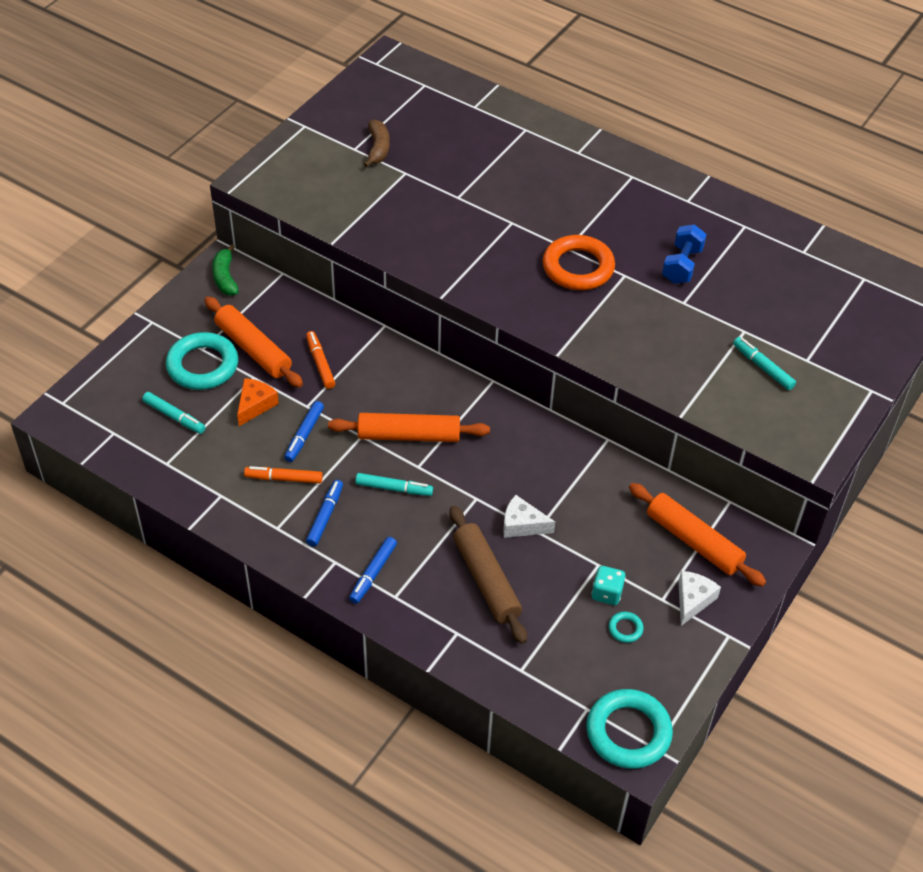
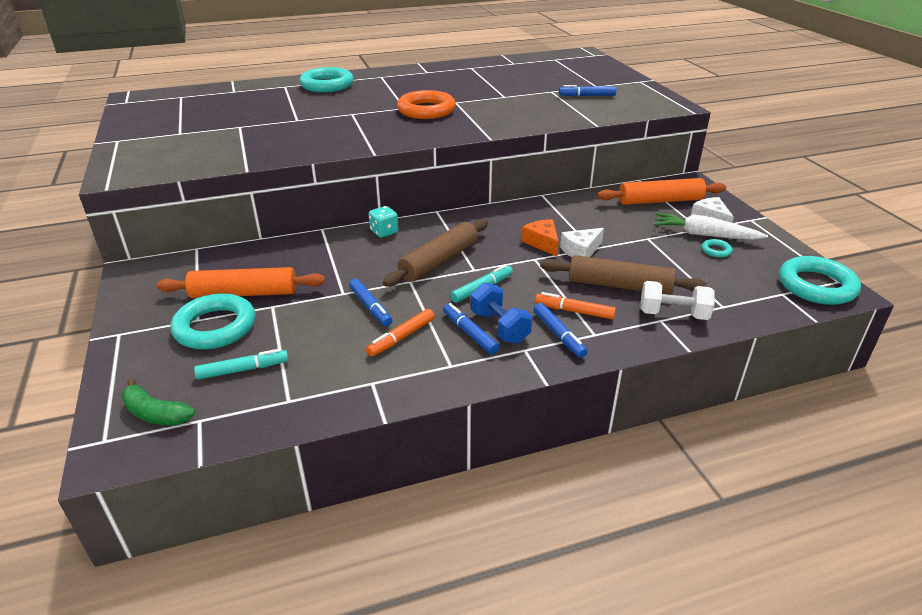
camera: 50 degrees left, 15 degrees down
green banana [212,244,239,295] -> green banana moved to [121,378,195,425]
orange cheese [237,378,279,426] -> orange cheese moved to [521,219,559,256]
orange marker [306,331,335,389] -> orange marker moved to [535,292,616,319]
orange rolling pin [328,413,490,442] -> brown rolling pin [383,219,488,287]
brown banana [364,120,390,167] -> none
turquoise dice [592,566,626,605] -> turquoise dice moved to [369,206,399,238]
blue dumbbell [662,224,707,284] -> blue dumbbell moved to [471,282,532,344]
turquoise marker [733,337,796,390] -> blue marker [559,85,617,96]
none -> turquoise ring [300,67,354,92]
none -> white dumbbell [640,281,715,320]
none -> white carrot [654,213,768,240]

